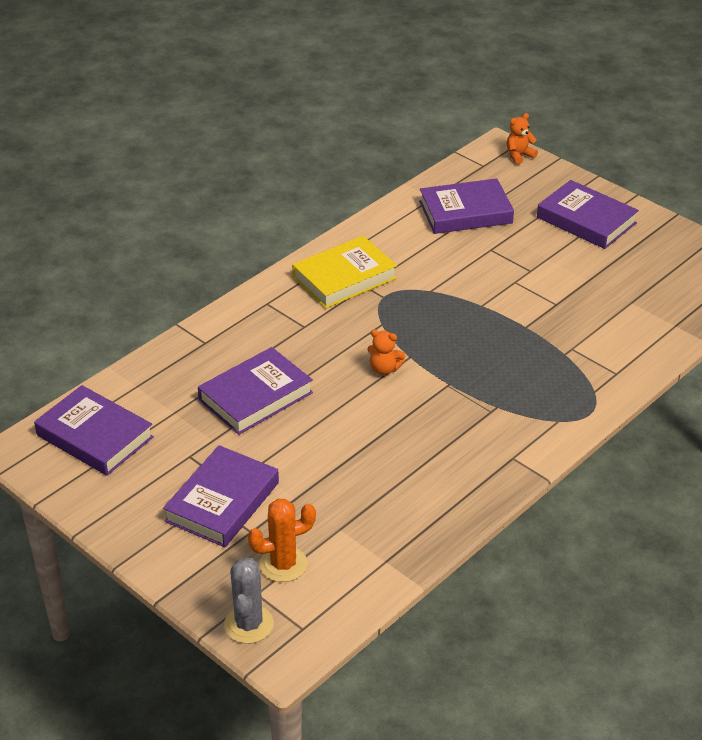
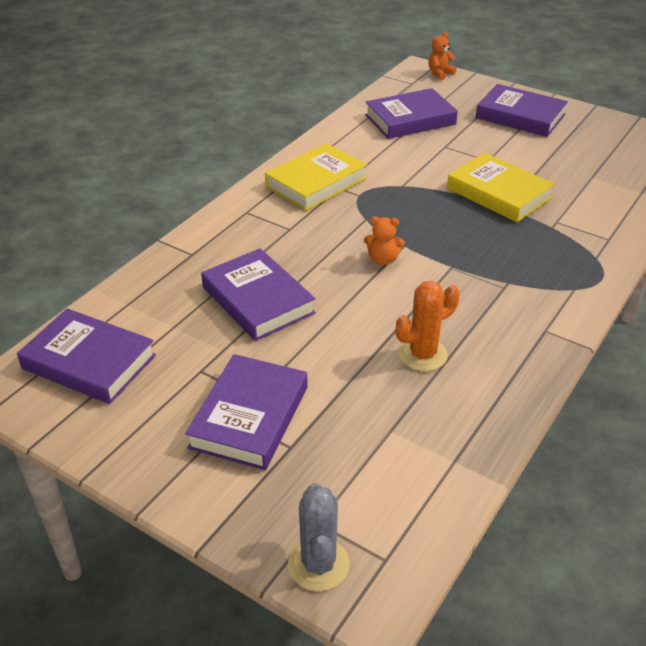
camera: 10 degrees left, 0 degrees up
purple book [198,347,313,435] -> purple book turned 75 degrees counterclockwise [201,248,316,341]
orange cactus [248,499,316,582] -> orange cactus moved to [396,281,460,371]
none -> yellow book [447,152,555,222]

